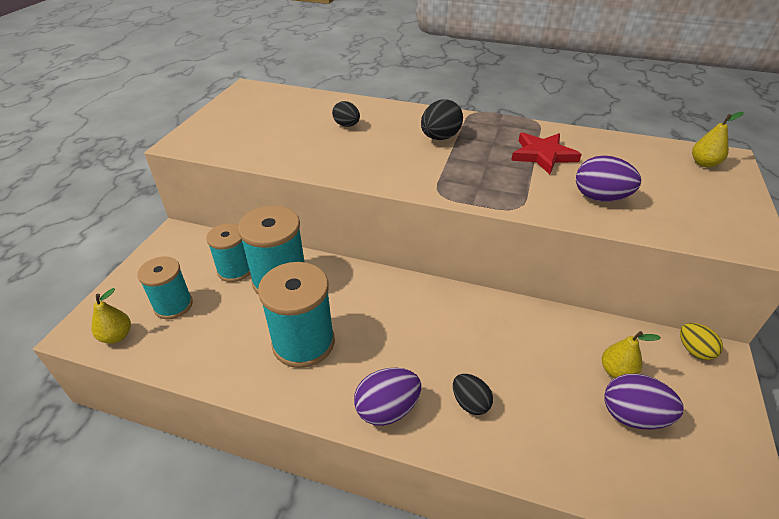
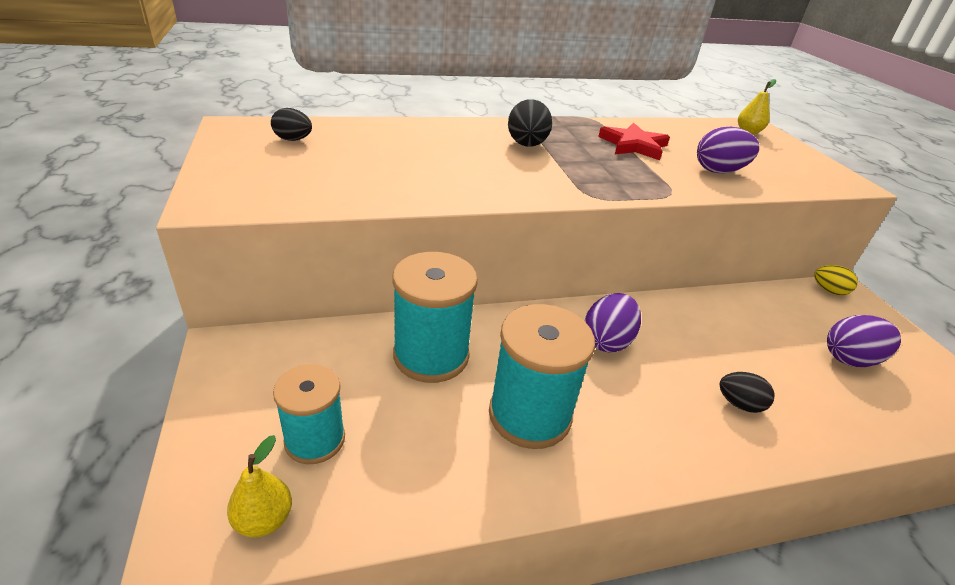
camera: 35 degrees left, 5 degrees down
turquoise spool [206,223,251,282] -> none
black egg [332,101,360,127] -> black egg moved to [271,108,312,141]
purple egg [354,368,421,426] -> purple egg moved to [585,293,641,353]
yellow pear [602,331,661,378] -> none

